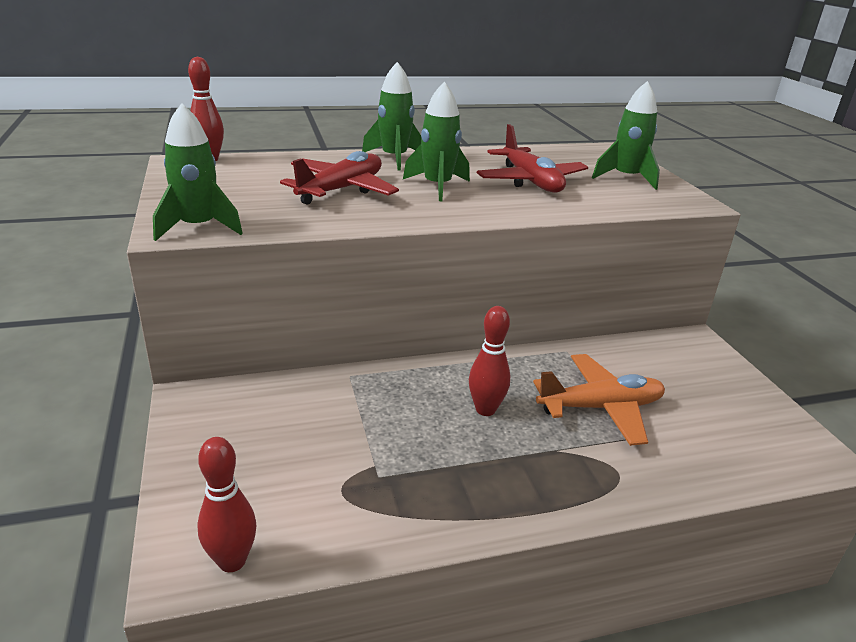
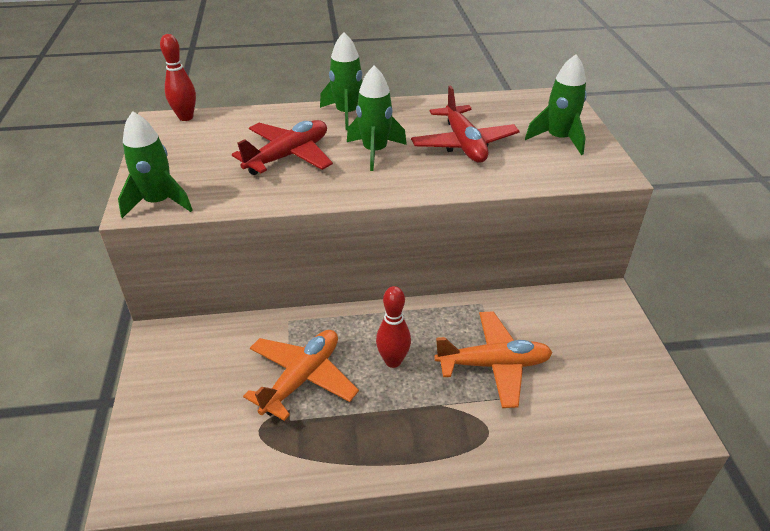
camera: 10 degrees right, 10 degrees up
red bowling pin [198,437,256,572] -> none
none -> orange plane [243,330,359,421]

